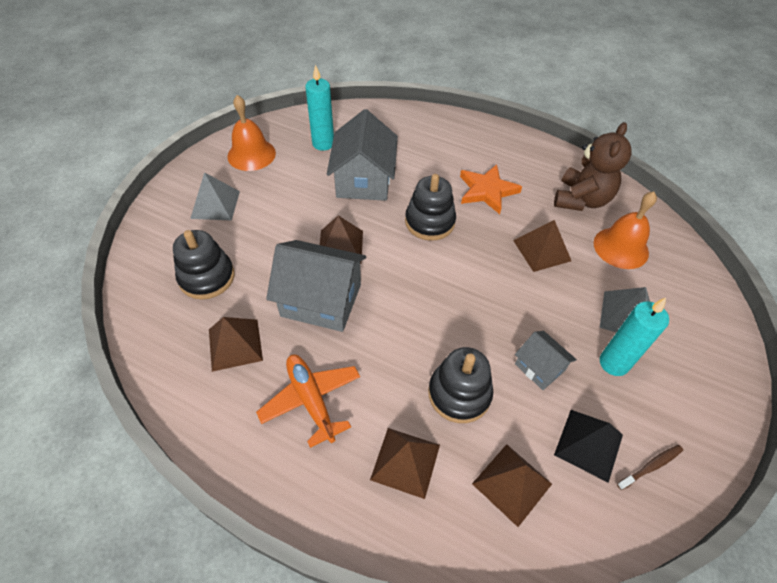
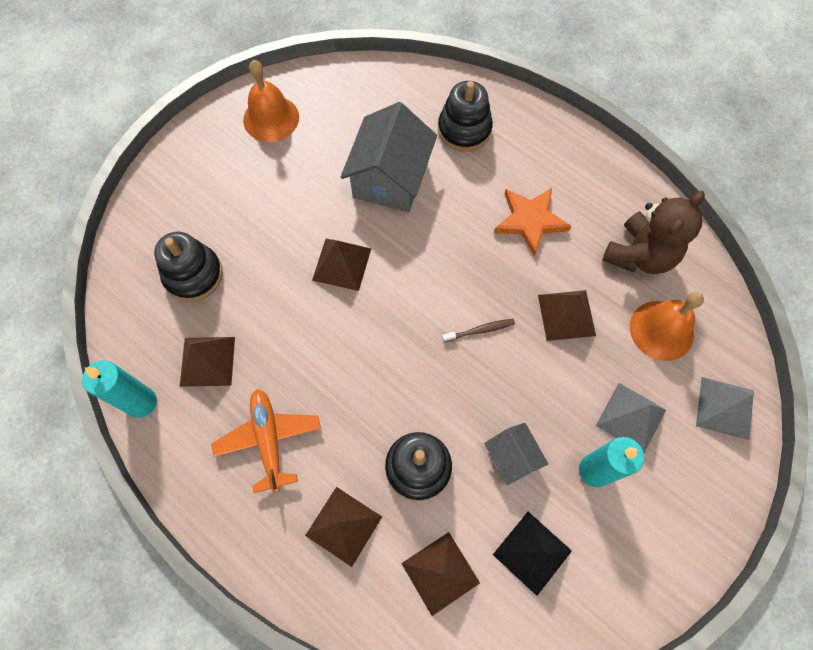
camera: 15 degrees right, 15 degrees up
grey pyramid [190,172,240,221] -> grey pyramid moved to [696,377,754,440]
grey house [266,240,366,332] -> none
turquoise candle [305,65,334,151] -> turquoise candle moved to [82,360,157,418]
black stacking toy [405,174,456,241] -> black stacking toy moved to [438,81,493,152]
brown toothbrush [617,445,683,490] -> brown toothbrush moved to [442,319,515,342]

